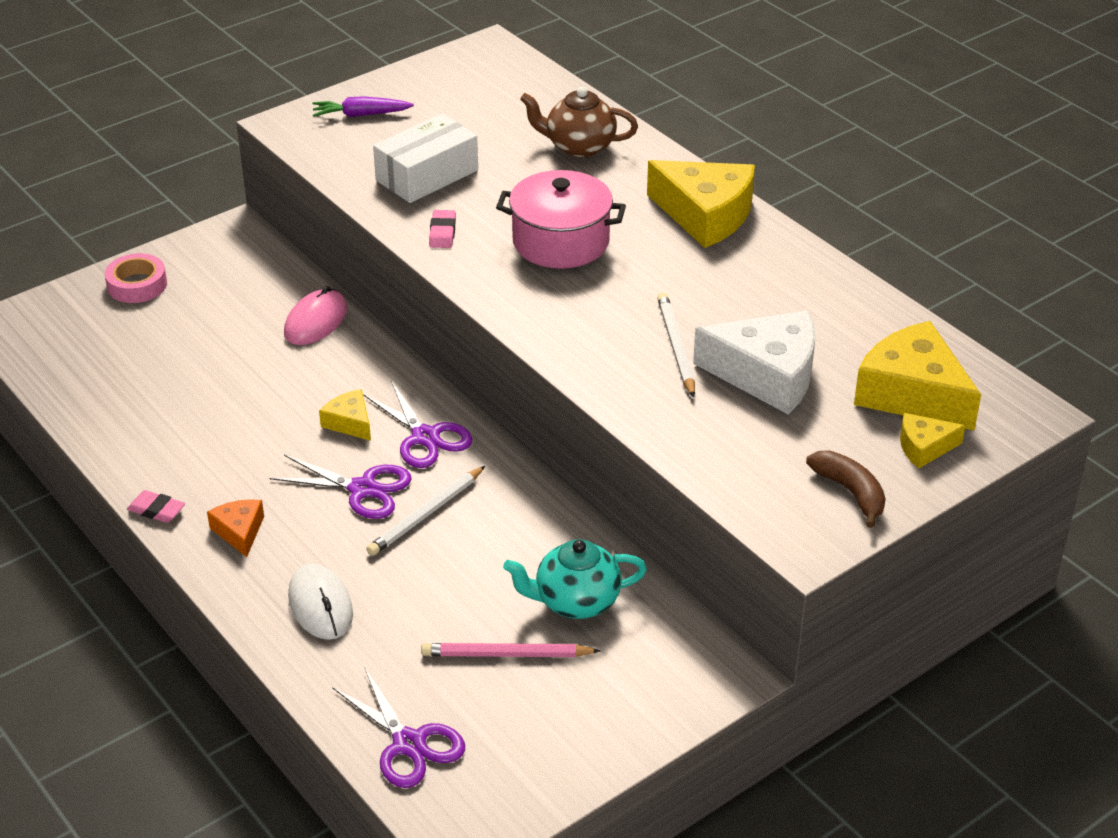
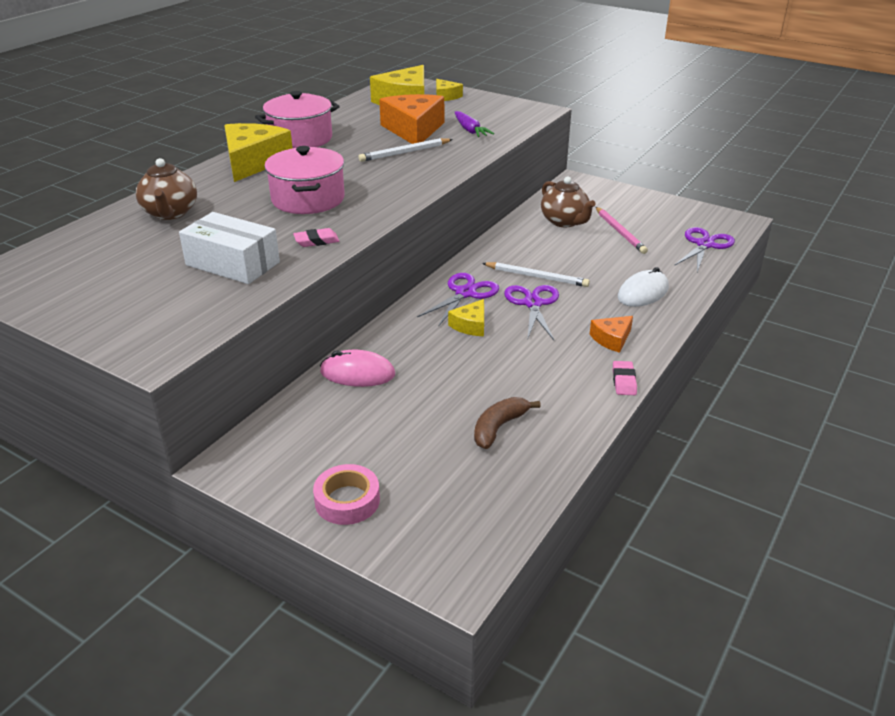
camera: 110 degrees left, 5 degrees down
purple carrot [313,96,414,117] -> purple carrot moved to [455,111,494,137]
turquoise teapot [503,539,647,619] -> brown teapot [541,177,596,227]
white cheese [693,310,815,414] -> orange cheese [379,94,444,144]
brown banana [806,450,886,528] -> brown banana moved to [474,397,541,449]
none -> pink pot [255,91,340,148]

